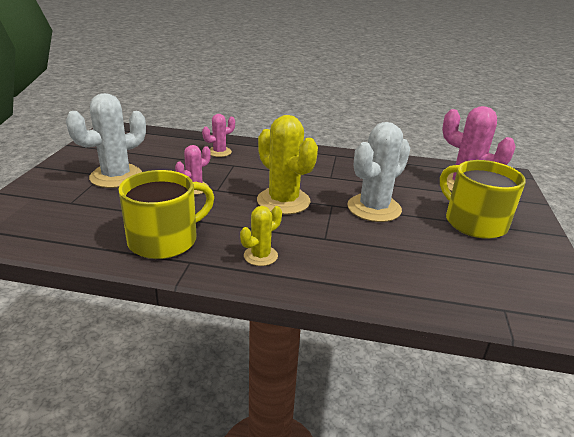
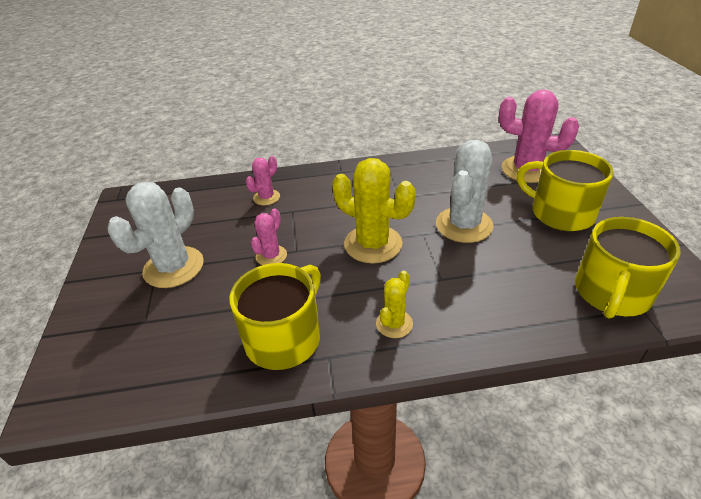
camera: 15 degrees left, 10 degrees up
none -> yellow mug [575,217,681,319]

